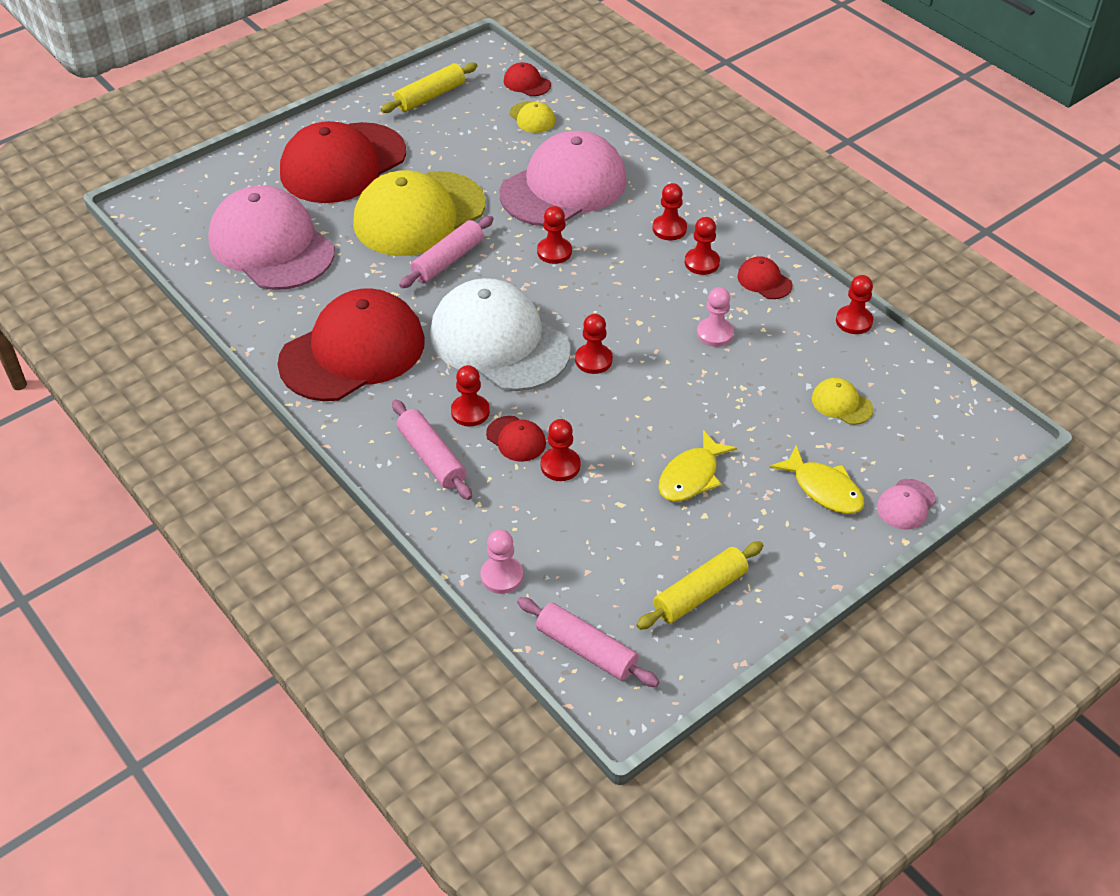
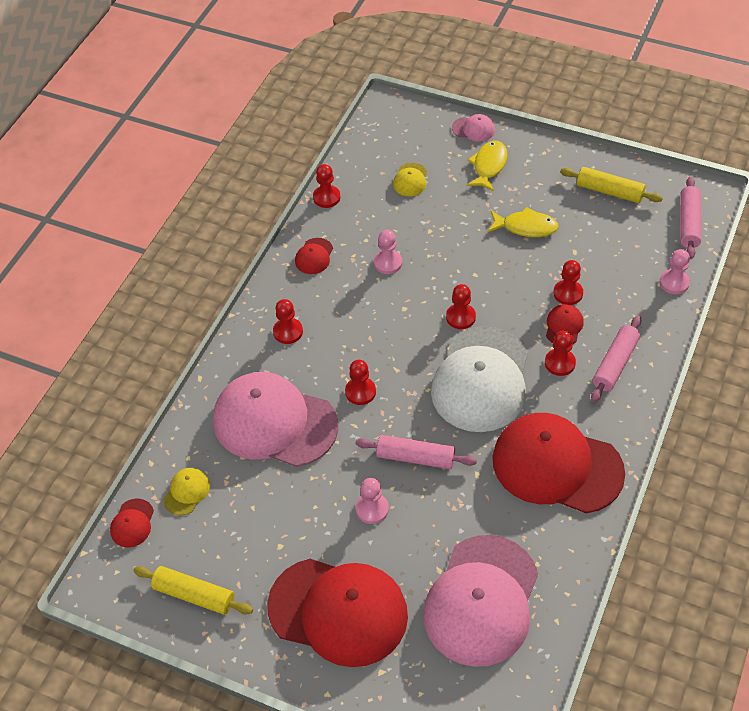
camera: 115 degrees left, 5 degrees up
yellow cap [353,170,485,256] -> pink pawn [356,478,389,524]
red pawn [685,217,720,275] -> none

